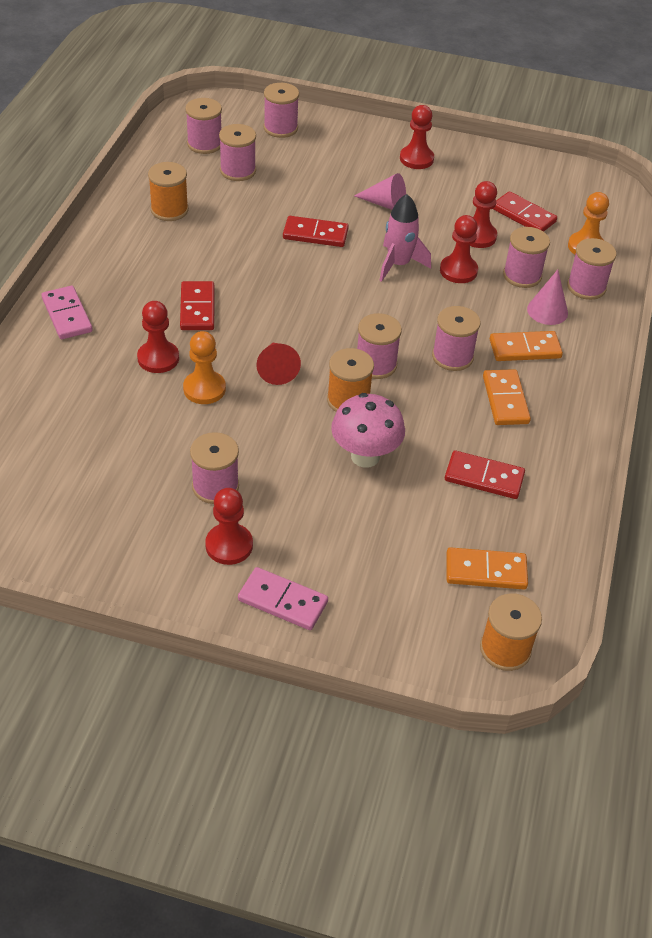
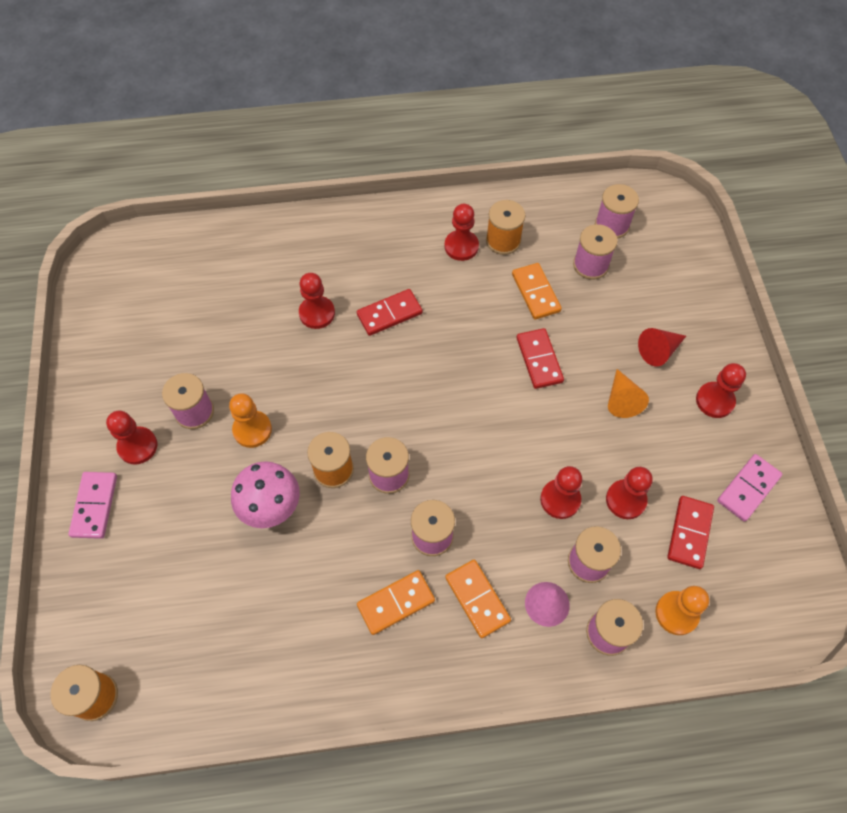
camera: 70 degrees right, 15 degrees up
pink domino [41,286,93,339] -> pink domino moved to [717,454,782,522]
orange pawn [183,331,226,404] -> orange pawn moved to [229,393,272,448]
red cone [257,343,301,385] -> red cone moved to [638,328,686,366]
pink spool [264,83,299,138] -> none
pink cone [354,173,406,210] -> orange cone [608,369,649,418]
pink rocket [379,194,431,282] -> none
red domino [445,451,525,499] -> none
orange domino [447,547,528,589] -> orange domino moved to [512,263,562,320]
none -> red pawn [445,204,479,261]

